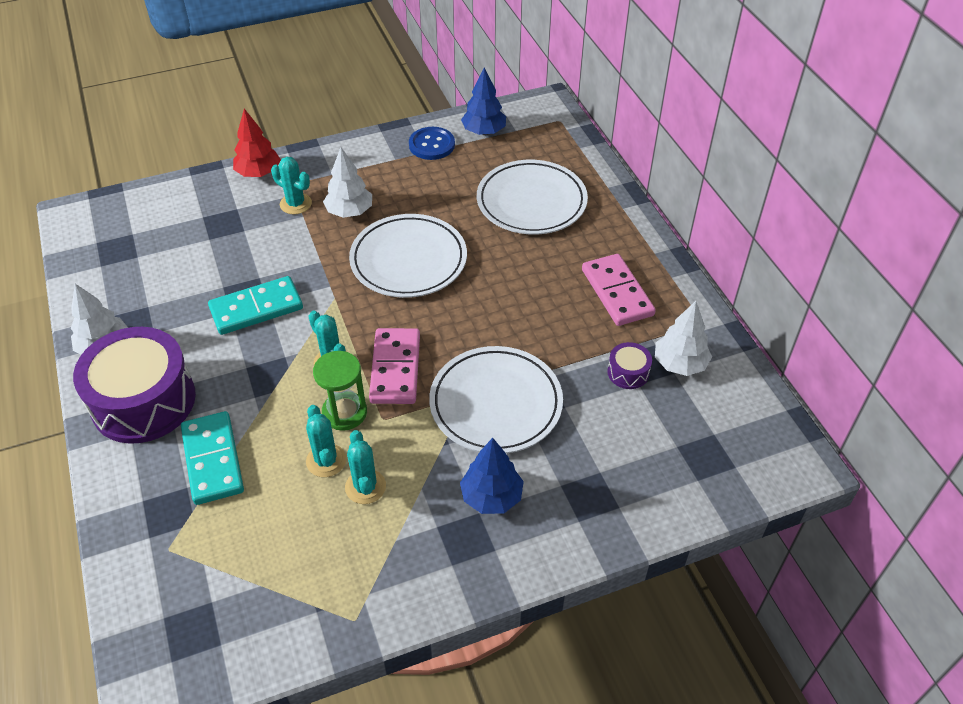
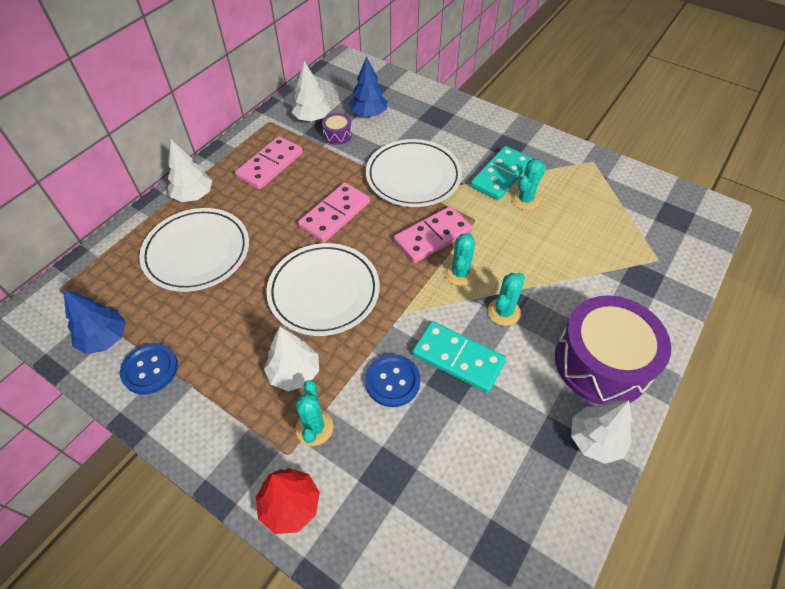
camera: 125 degrees left, 5 degrees up
turquoise domino [181,411,244,505] -> turquoise domino moved to [470,146,532,200]
turquoise cactus [306,405,346,477] -> turquoise cactus moved to [488,273,525,326]
green hourglass [313,351,367,431] -> none
blue tree [460,438,524,514] -> blue tree moved to [349,56,387,117]
none -> white tree [168,139,212,202]
none -> pink domino [298,183,370,242]
none -> blue button [365,354,420,407]

